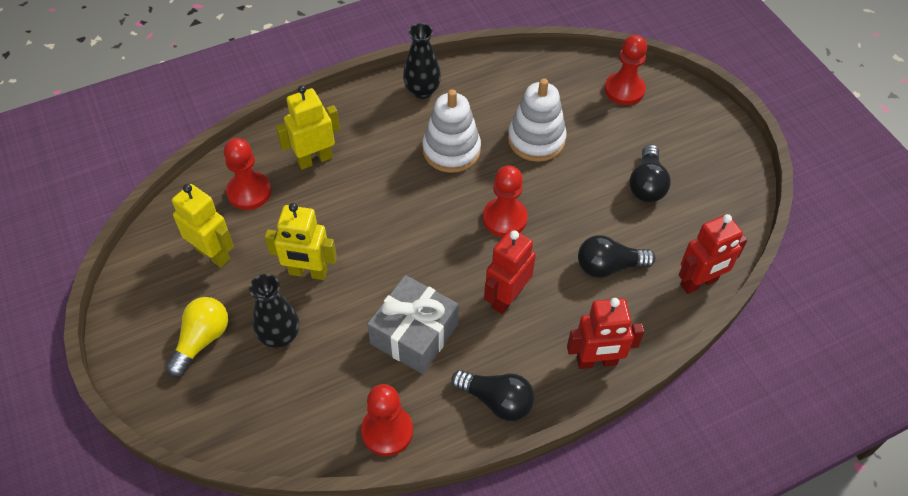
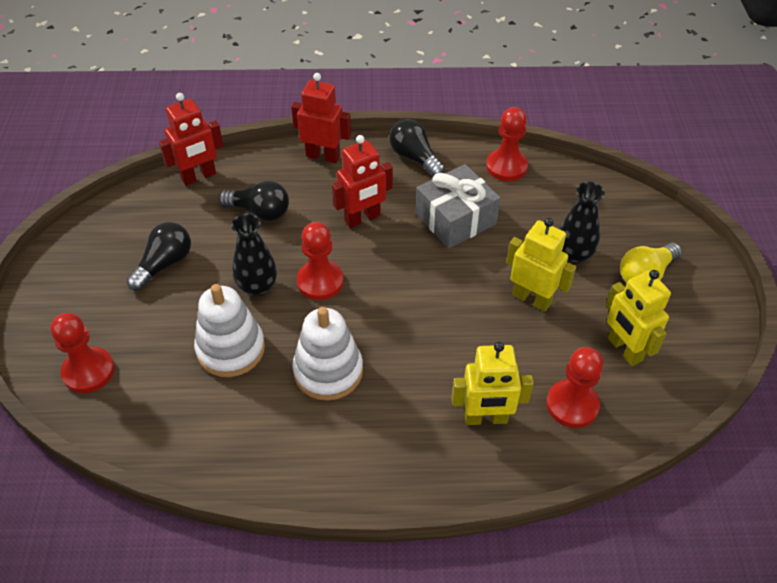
camera: 155 degrees left, 5 degrees down
black vase [403,23,441,99] -> black vase moved to [231,213,277,297]
red robot [679,214,747,294] -> red robot turned 150 degrees clockwise [159,93,223,186]

